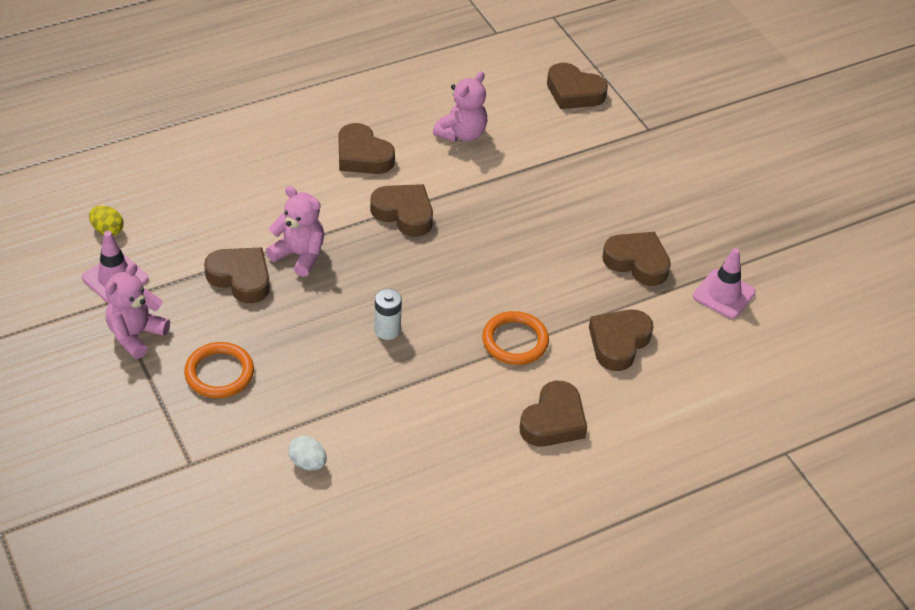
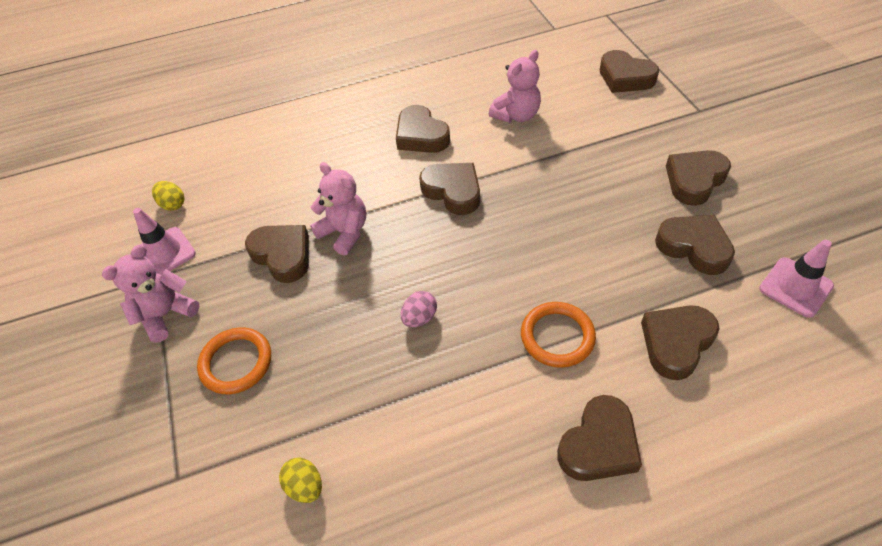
camera: 15 degrees right, 5 degrees up
white egg [288,436,327,470] -> yellow egg [279,458,322,503]
white battery [374,289,402,340] -> pink egg [401,291,437,327]
none -> brown heart [666,150,731,206]

